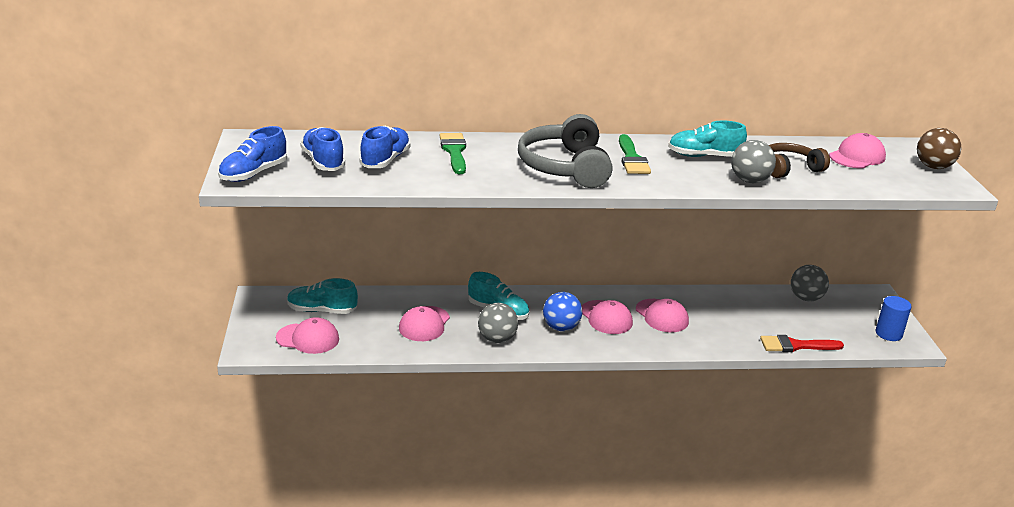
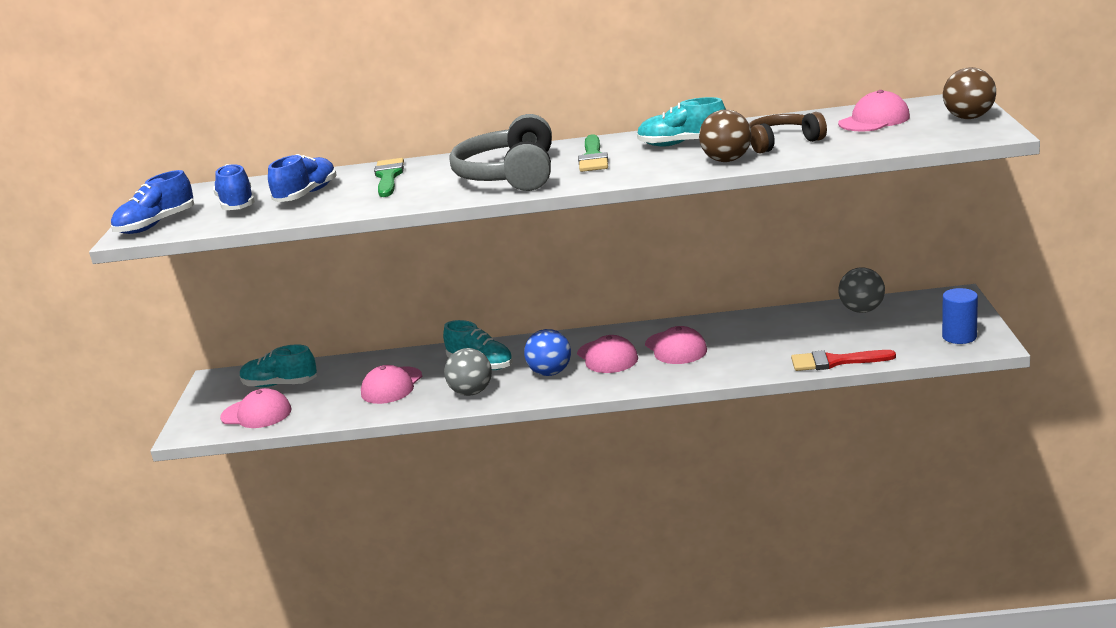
camera: 10 degrees right, 5 degrees down
grey ball [731,140,776,183] -> brown ball [699,109,752,162]

